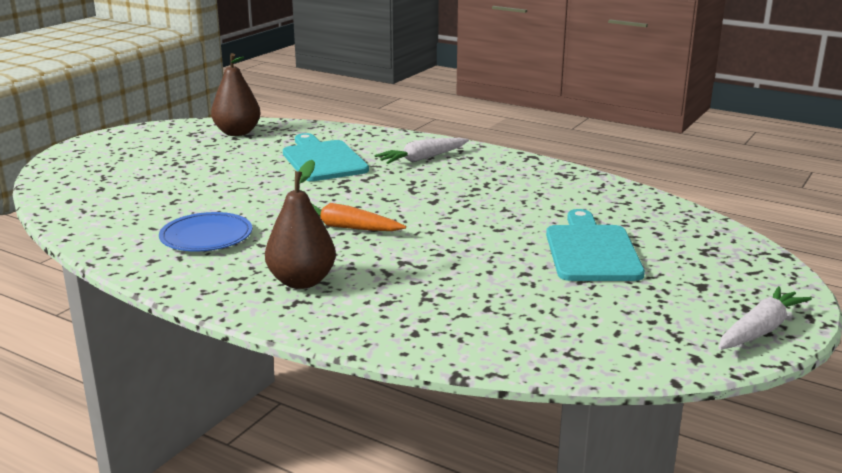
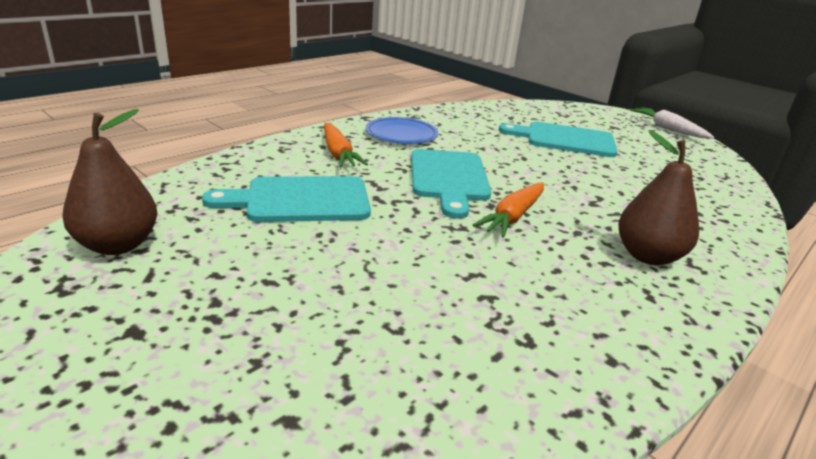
camera: 80 degrees left, 5 degrees up
blue plate [159,212,252,252] -> blue plate moved to [366,117,439,144]
white carrot [374,138,469,164] -> orange carrot [324,123,368,168]
none -> turquoise cutting board [411,149,491,219]

